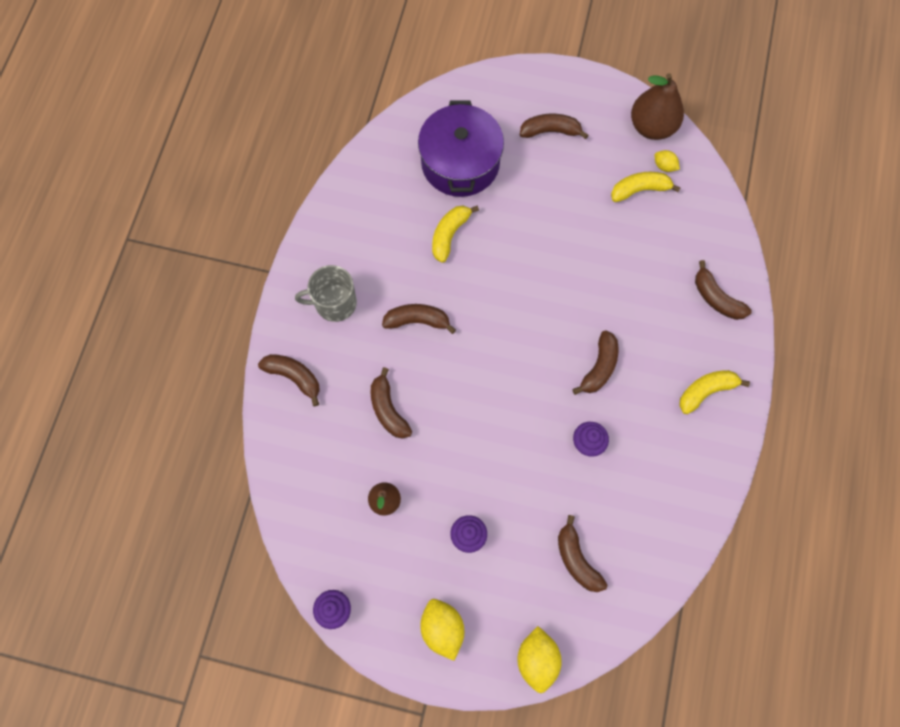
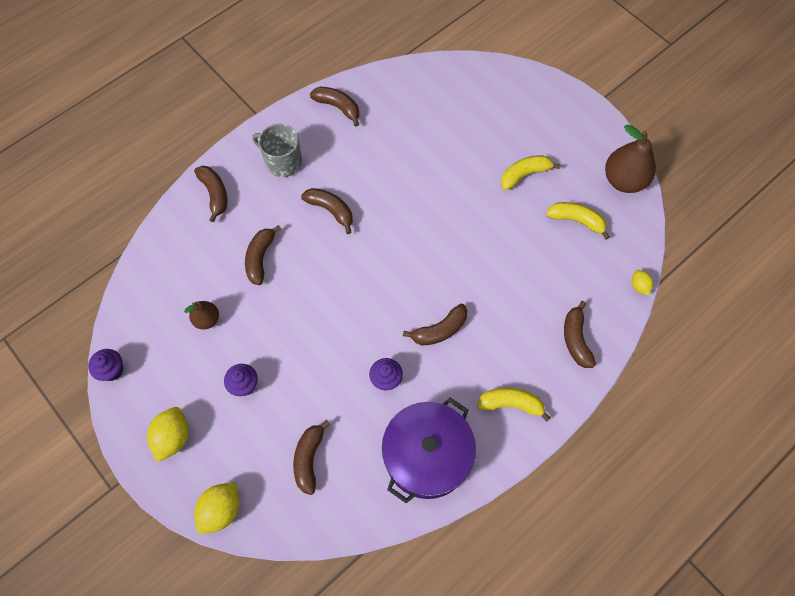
camera: 35 degrees right, 5 degrees down
purple pot [418,100,504,197] -> purple pot moved to [382,398,476,504]
yellow banana [432,206,479,263] -> yellow banana moved to [501,155,561,190]
brown banana [520,114,588,139] -> brown banana moved to [310,87,359,127]
yellow lemon [654,150,680,172] -> yellow lemon moved to [632,270,653,296]

